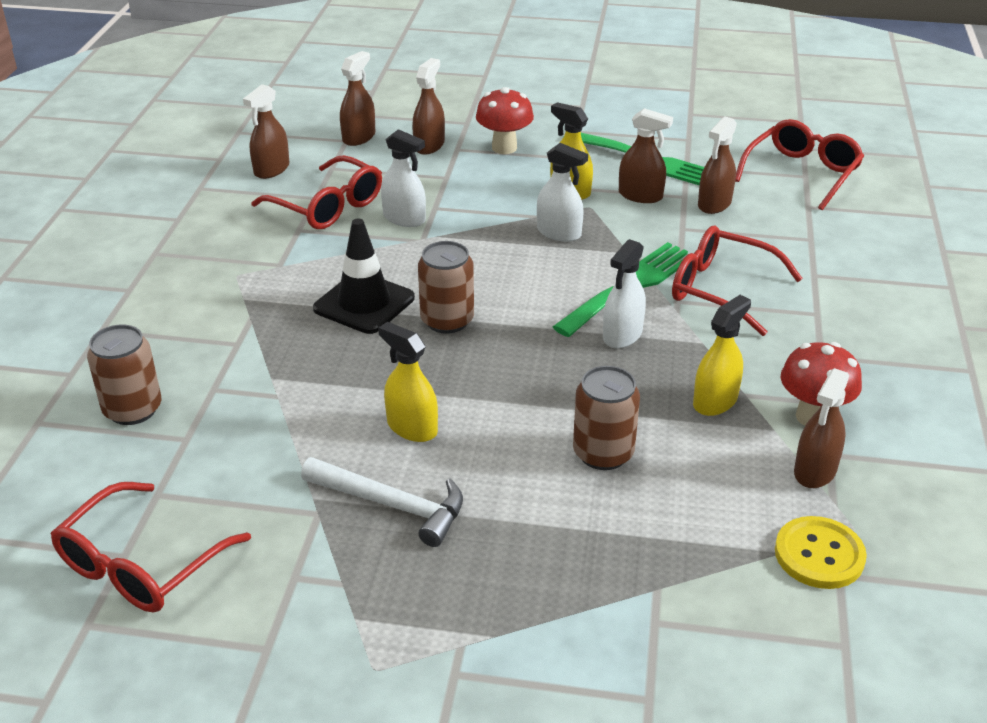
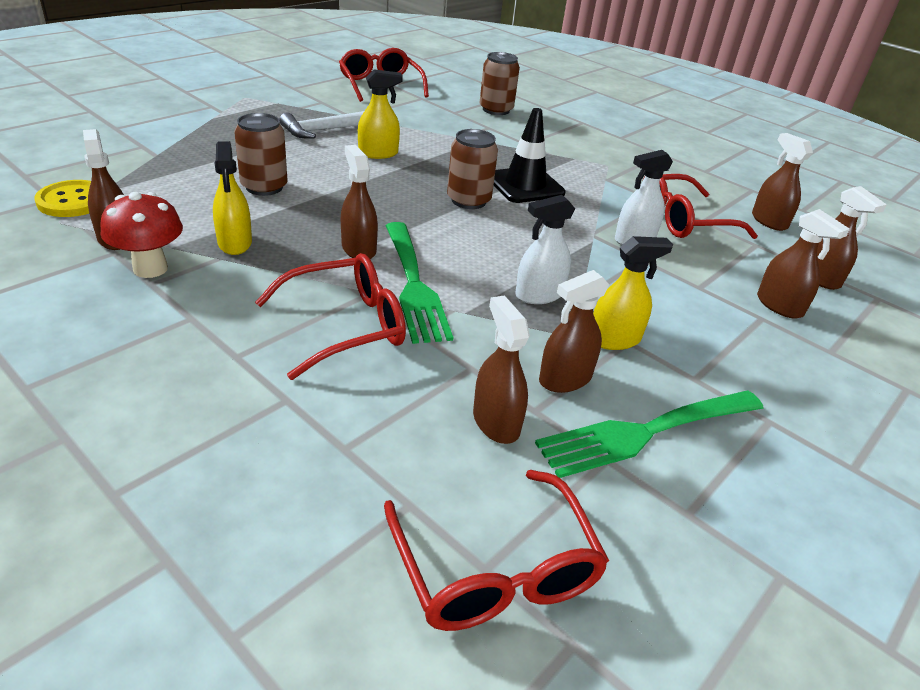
camera: 120 degrees right, 0 degrees up
red mushroom [476,87,534,154] -> none
white spray bottle [603,239,646,349] -> brown spray bottle [341,145,378,259]

